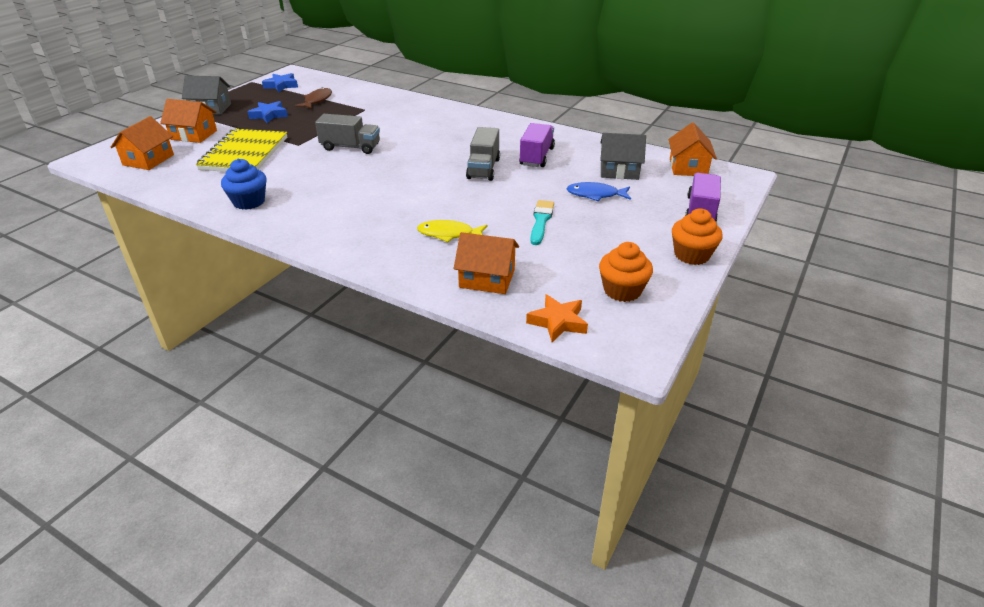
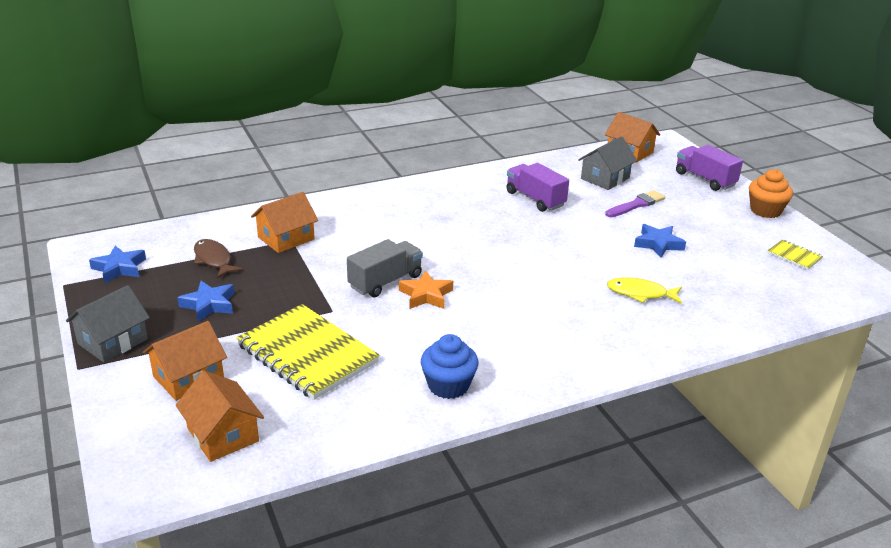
camera: 55 degrees left, 5 degrees down
yellow fish [417,220,488,242] -> yellow fish turned 60 degrees clockwise [607,277,682,304]
orange house [454,232,519,294] -> orange house moved to [251,192,318,253]
grey truck [466,127,500,181] -> none
orange star [526,294,588,342] -> orange star moved to [399,270,453,309]
turquoise brush [530,200,554,245] -> blue star [634,224,686,258]
blue fish [566,182,631,201] -> purple brush [605,190,665,217]
orange cupcake [599,242,653,302] -> yellow notebook [768,240,823,270]

